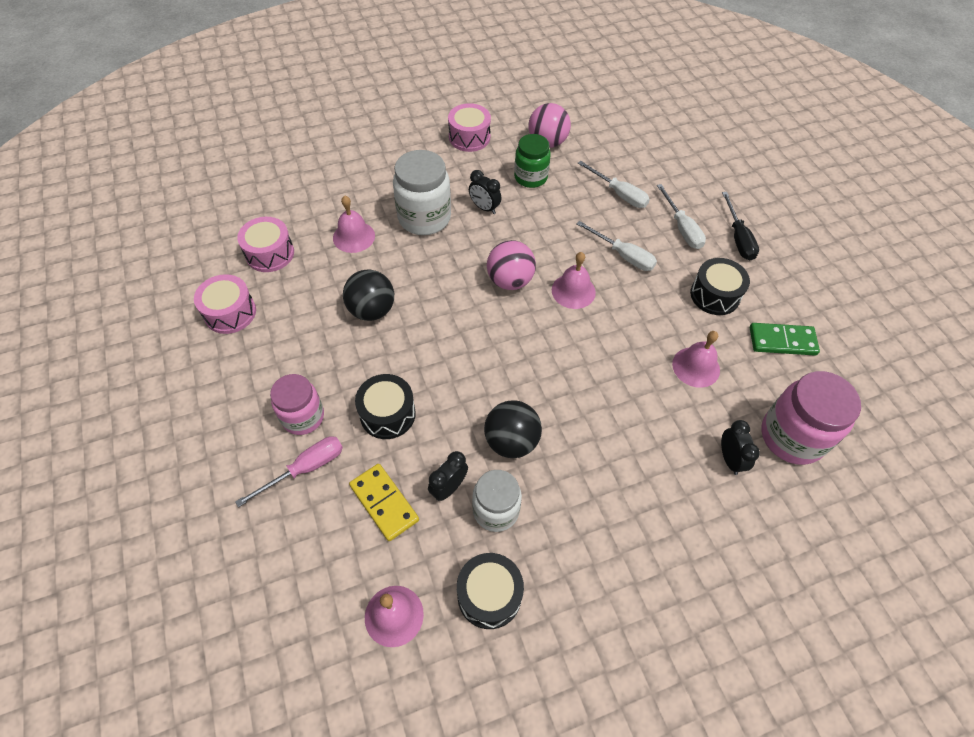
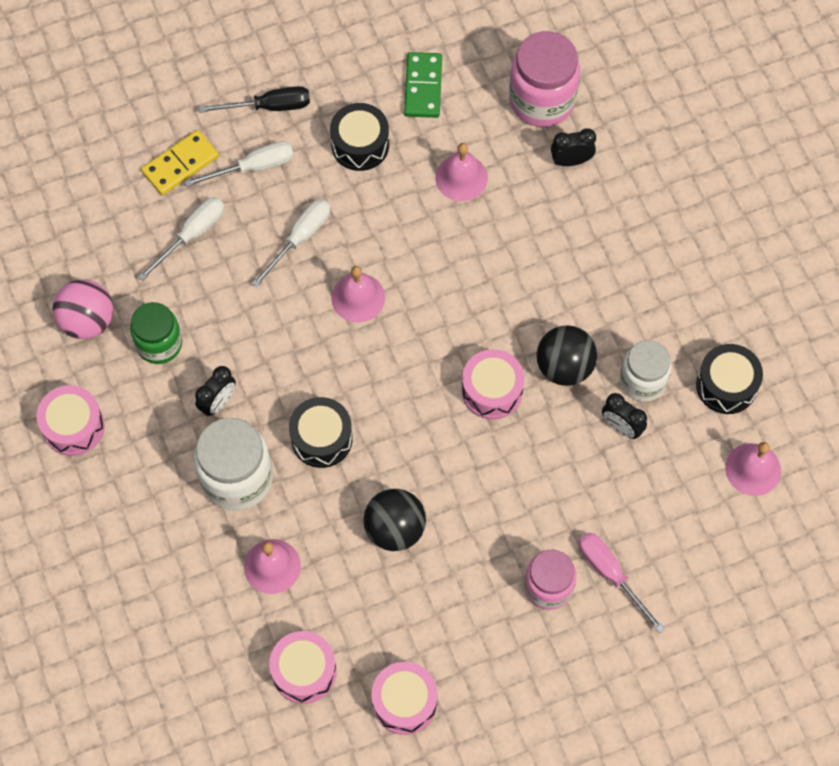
camera: 90 degrees left, 10 degrees up
yellow domino [349,464,419,541] -> yellow domino moved to [141,130,219,195]
black drum [355,374,416,439] -> black drum moved to [289,397,353,468]
pink ball [487,240,536,290] -> none
none -> pink drum [462,349,524,420]

